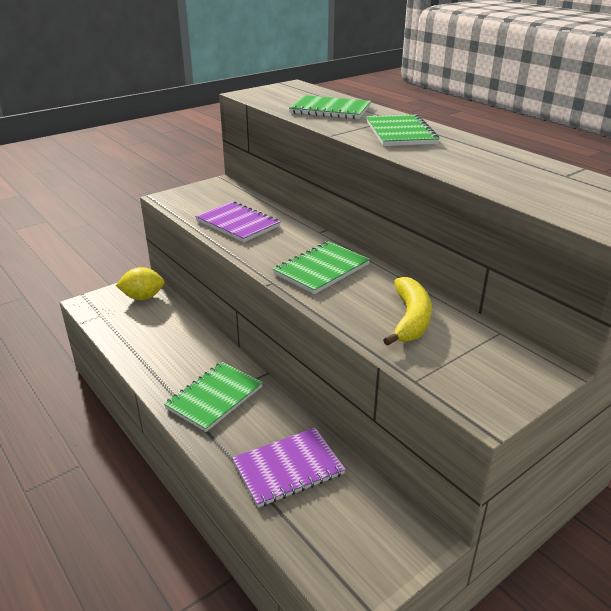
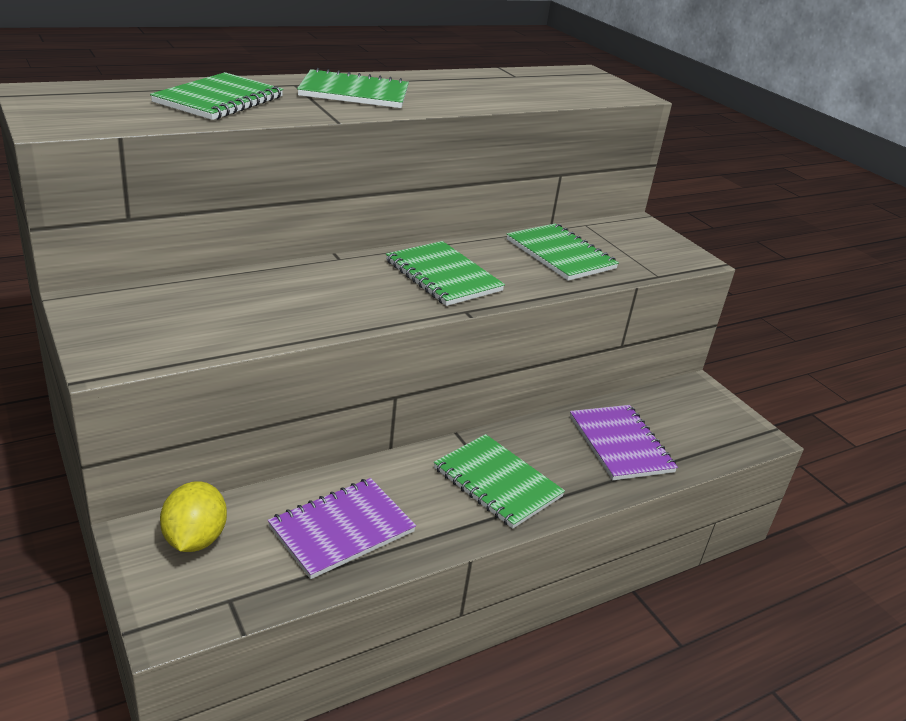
camera: 85 degrees left, 0 degrees up
purple notebook [195,201,281,242] -> purple notebook moved to [268,478,416,579]
yellow banana [383,277,432,346] -> green notebook [507,223,619,281]

